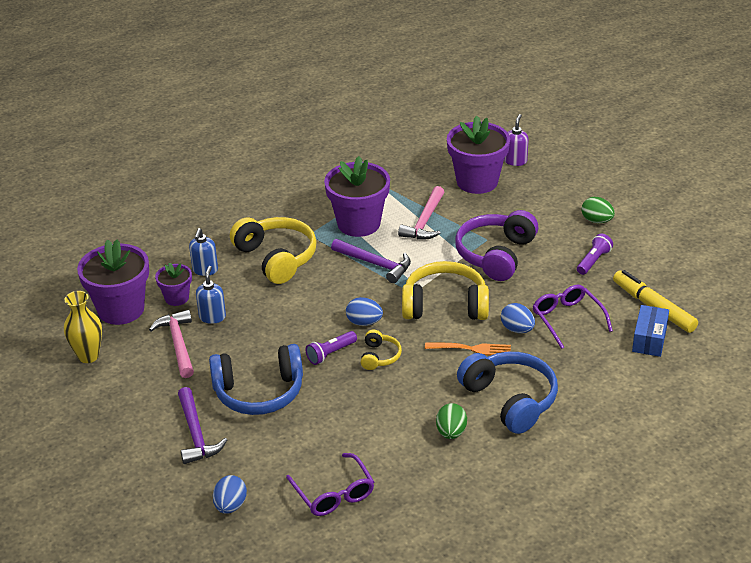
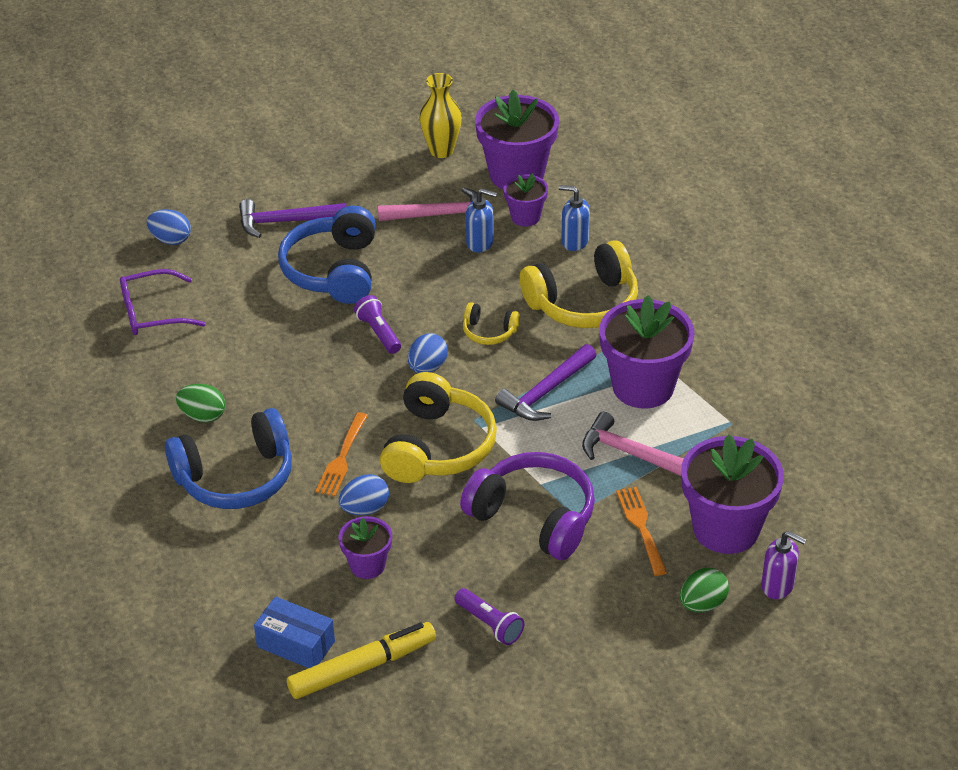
camera: 100 degrees right, 5 degrees up
yellow headphones [361,330,402,370] -> yellow headphones moved to [463,302,520,345]
purple glasses [533,285,613,349] -> purple flower pot [339,516,392,579]
green egg [581,197,615,223] -> green egg moved to [680,568,729,612]
none -> orange fork [616,487,667,576]

